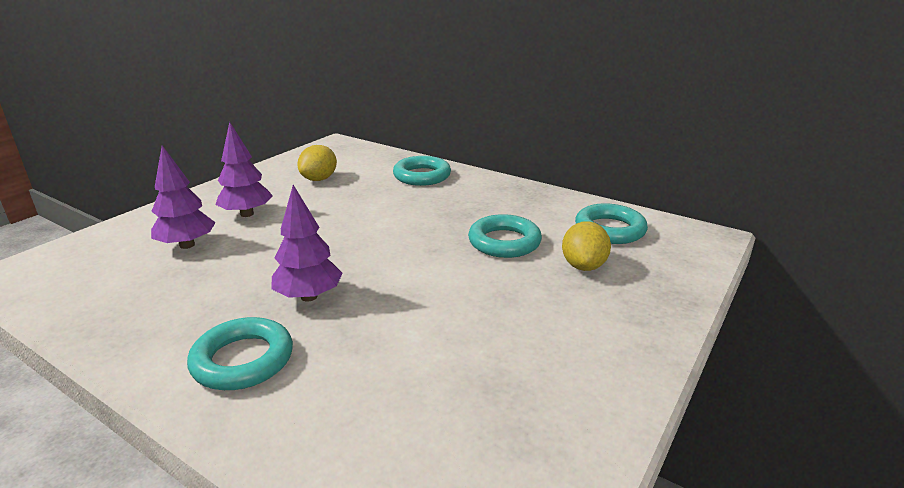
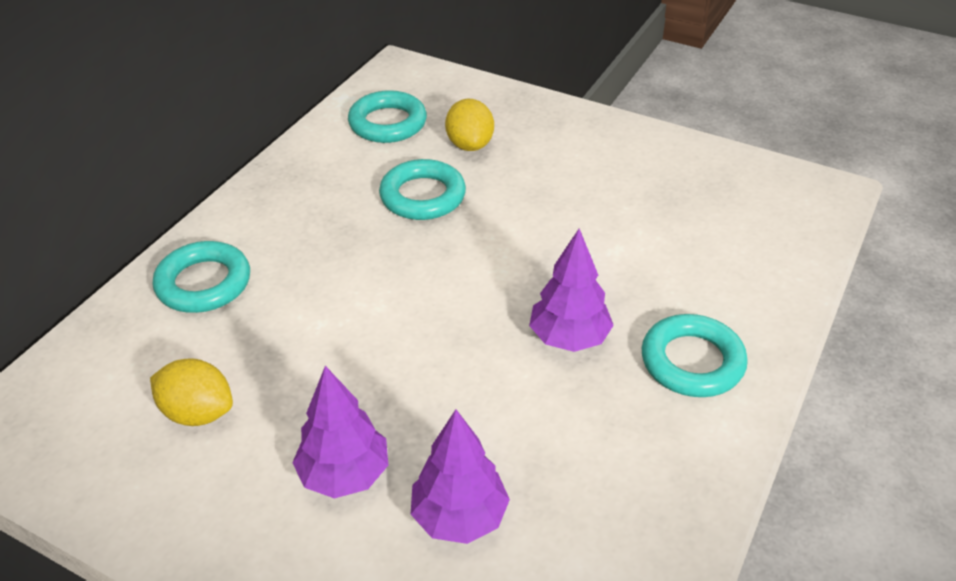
camera: 95 degrees left, 15 degrees up
yellow lemon [562,221,611,271] -> yellow lemon turned 75 degrees clockwise [445,99,494,151]

